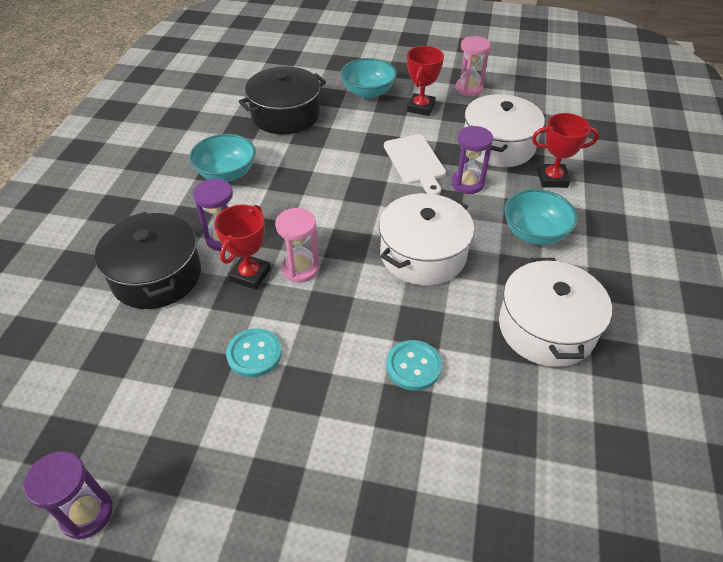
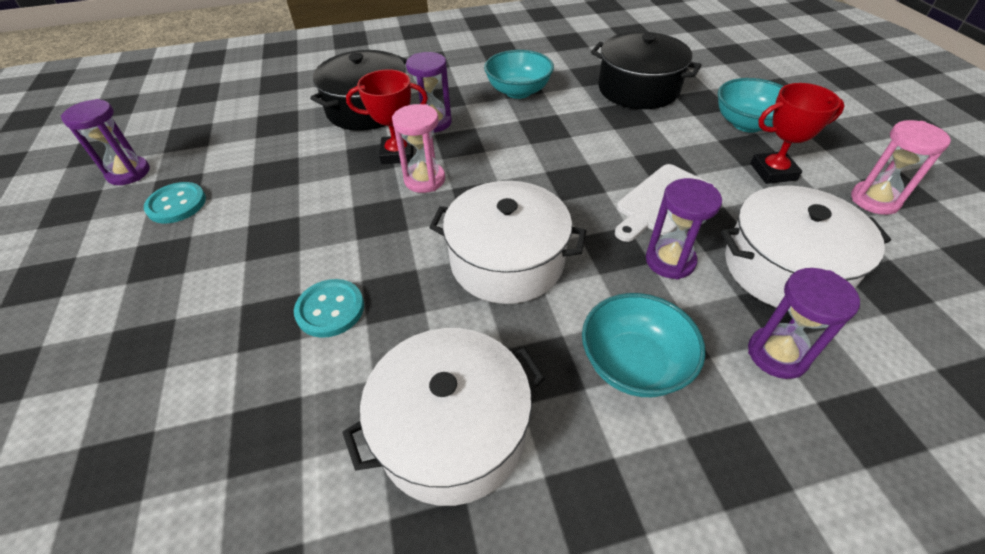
camera: 65 degrees right, 0 degrees up
turquoise button [226,328,282,377] -> turquoise button moved to [144,182,206,223]
red trophy [532,113,599,188] -> purple hourglass [748,268,860,379]

